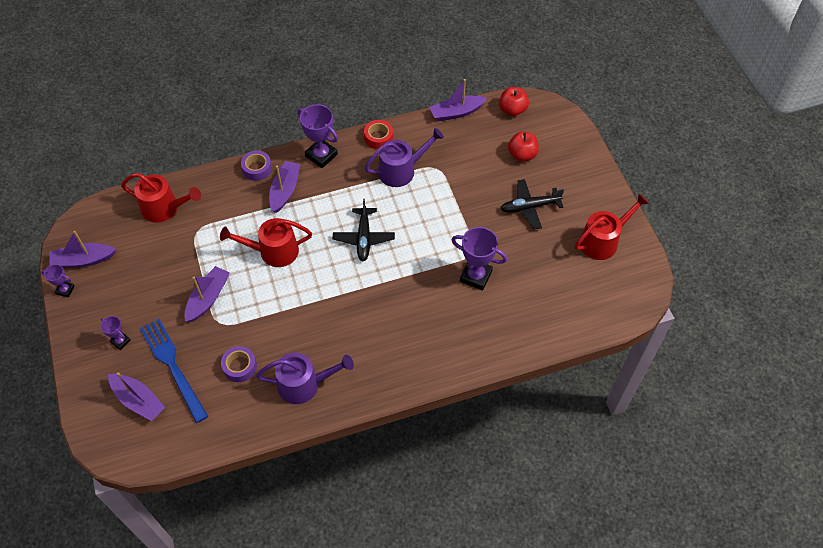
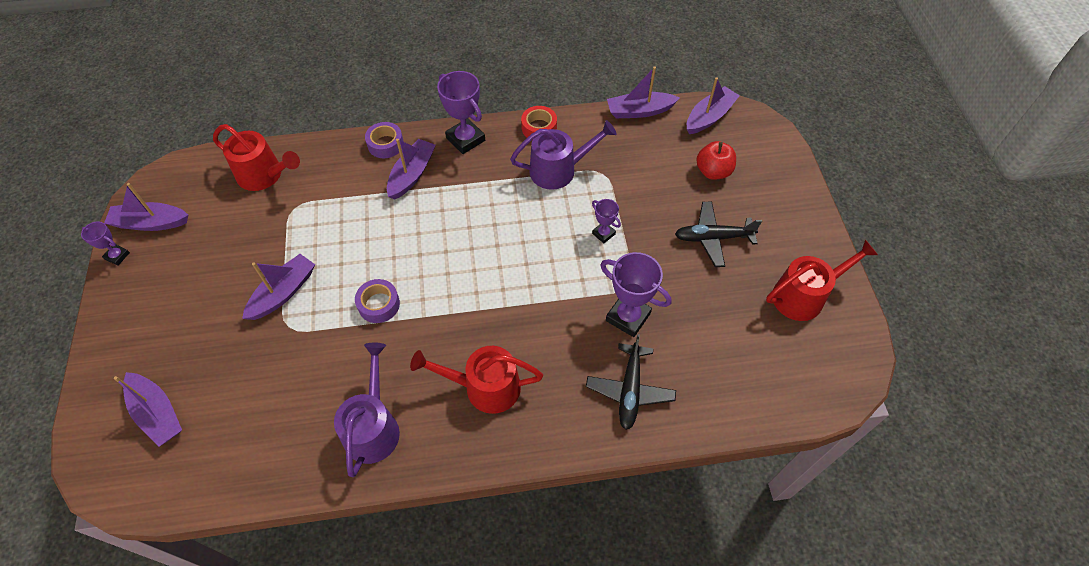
camera: 10 degrees right, 0 degrees up
purple trophy [100,316,131,350] -> purple trophy moved to [592,199,621,243]
blue fork [140,319,208,423] -> none
red watering can [220,218,312,267] -> red watering can moved to [410,346,543,414]
purple tape [221,346,257,382] -> purple tape moved to [355,279,400,323]
purple watering can [256,353,354,404] -> purple watering can turned 90 degrees counterclockwise [334,343,400,477]
black plane [333,199,395,261] -> black plane moved to [586,334,676,430]
red apple [499,87,529,116] -> purple boat [687,77,740,134]

